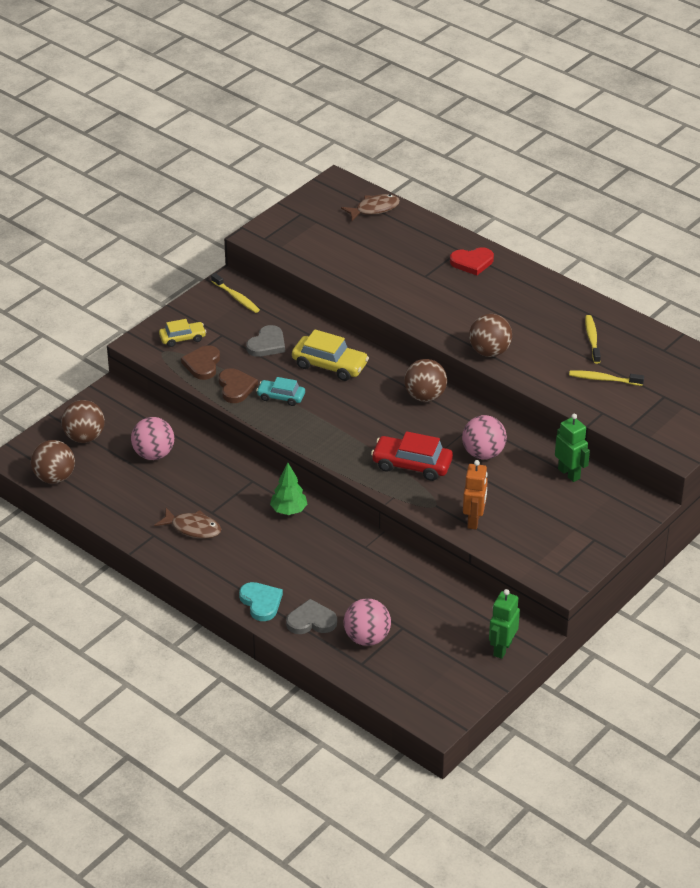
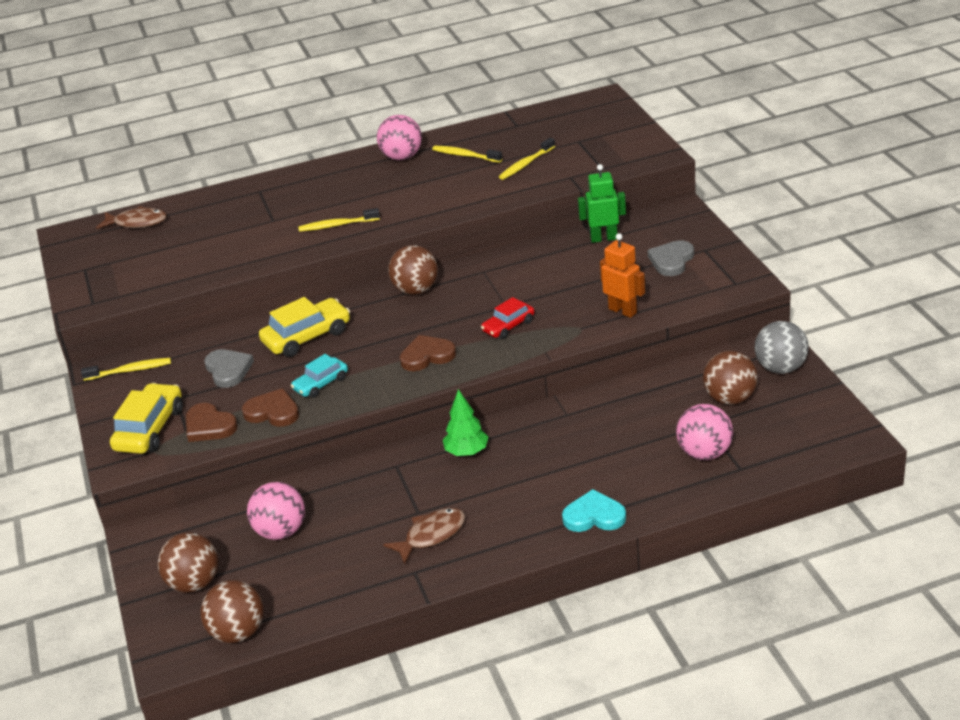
camera: 55 degrees left, 5 degrees down
yellow car [159,319,206,347] -> yellow car [110,383,183,454], size x1.61
grey heart [286,599,337,634] -> grey heart moved to [648,240,694,276]
brown fish [341,194,400,221] -> brown fish turned 90 degrees clockwise [96,206,167,229]
red car [371,431,453,481] -> red car [481,297,534,339], size x0.62
red heart [450,247,494,275] -> none
pink ball [462,415,507,459] -> pink ball moved to [377,115,422,160]
brown ball [469,314,512,357] -> brown ball moved to [703,351,758,405]
green robot [489,589,520,659] -> grey ball [755,321,809,374]
none -> yellow toothbrush [298,208,380,232]
none -> brown heart [400,335,456,371]

